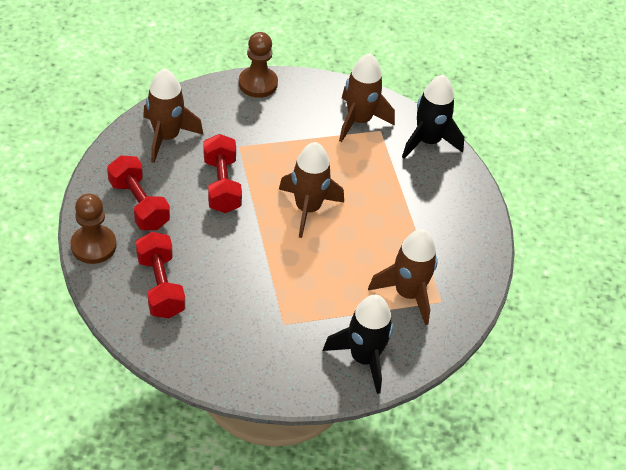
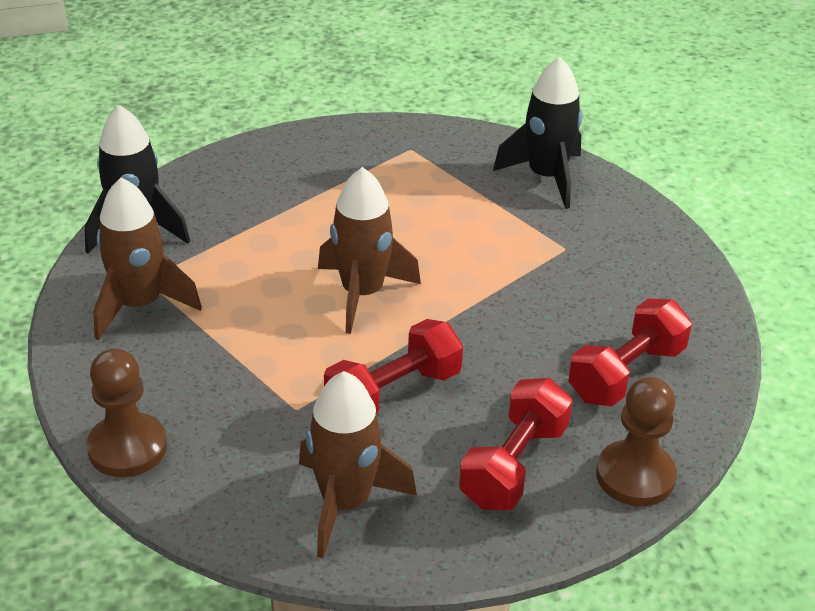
camera: 115 degrees left, 10 degrees down
brown rocket [368,229,438,325] -> none

